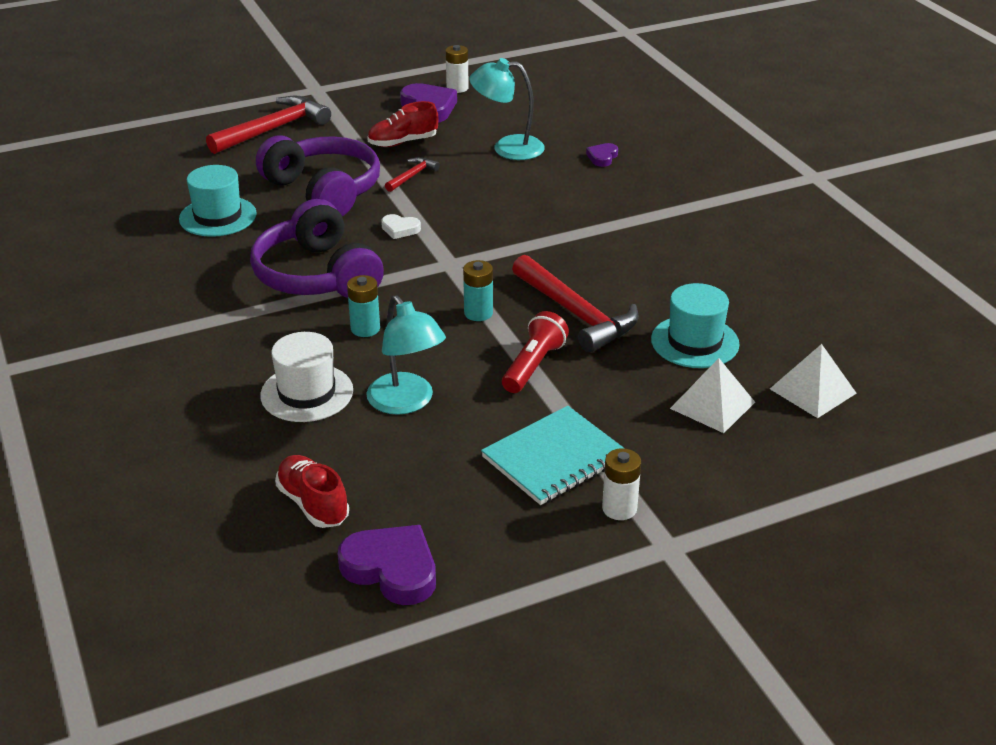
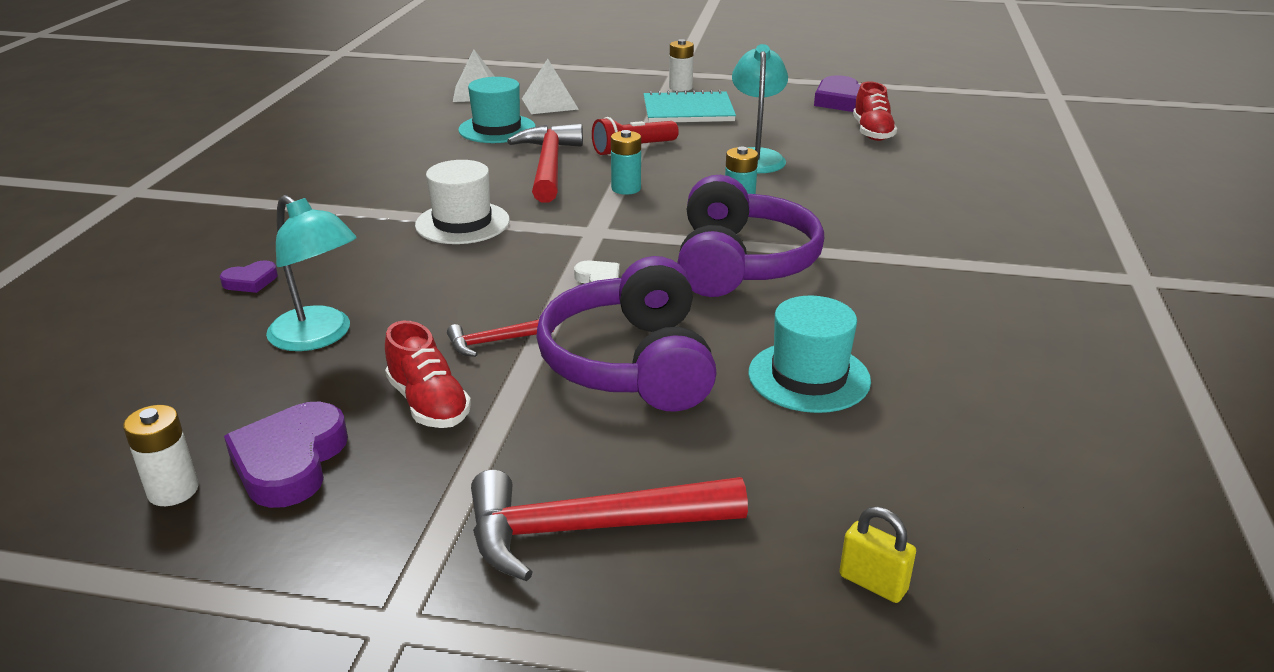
camera: 145 degrees left, 5 degrees down
white hat [260,332,353,422] -> white hat moved to [415,160,510,244]
red shoe [368,101,438,147] -> red shoe turned 45 degrees clockwise [385,321,471,428]
none -> yellow padlock [839,507,916,603]

